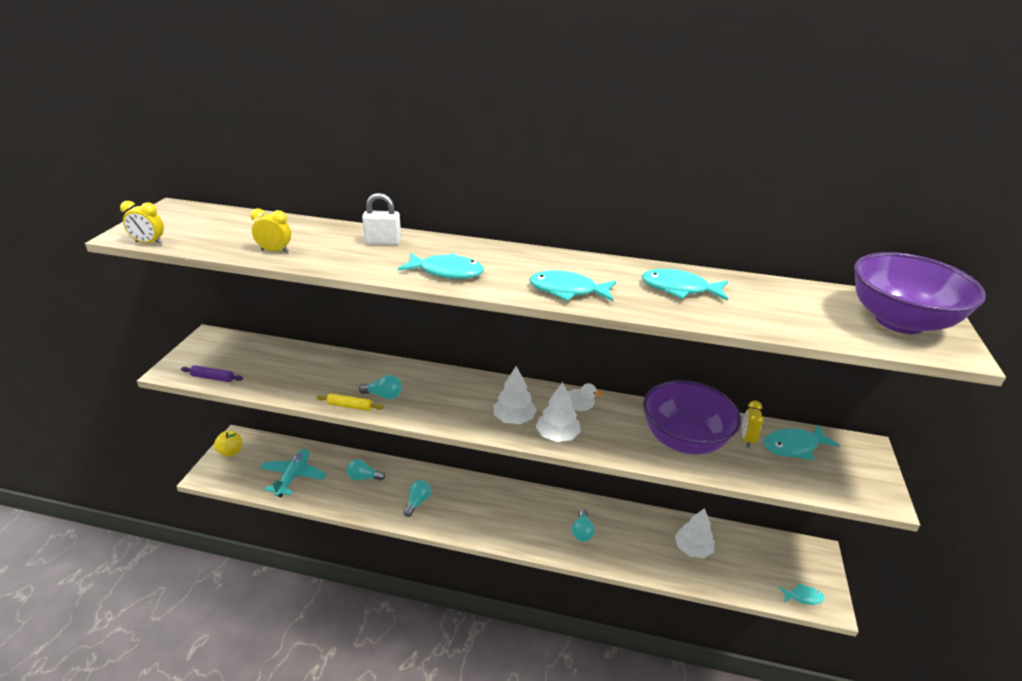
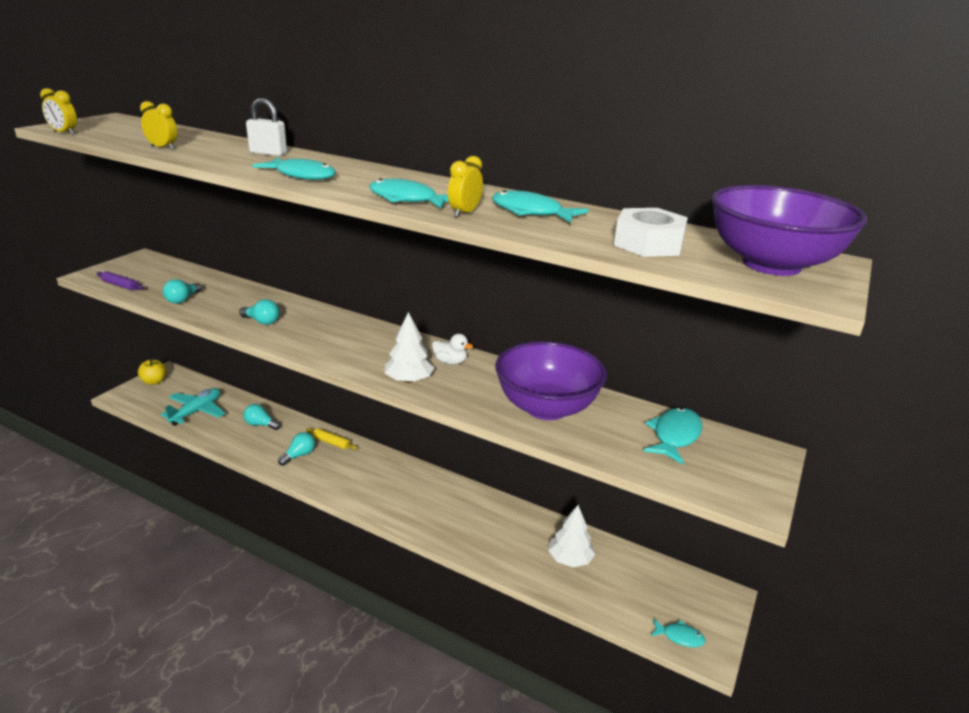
camera: 15 degrees right, 5 degrees down
yellow rolling pin [316,393,384,411] -> yellow rolling pin moved to [306,428,358,450]
white tree [493,366,537,424] -> none
turquoise light bulb [572,509,595,542] -> turquoise light bulb moved to [163,279,202,304]
yellow clock [742,401,764,448] -> yellow clock moved to [448,156,483,218]
turquoise fish [763,424,839,460] -> turquoise fish turned 120 degrees clockwise [643,407,702,465]
none -> white nut [614,208,688,257]

